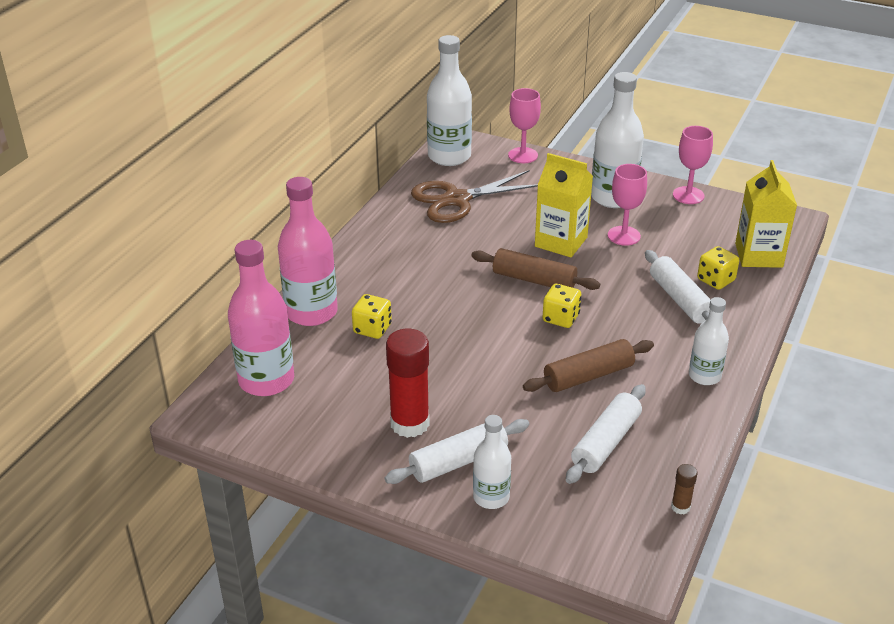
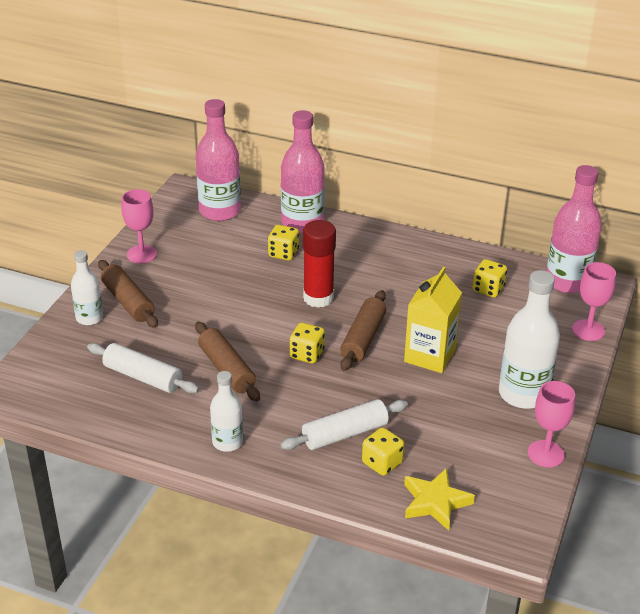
camera: 85 degrees right, 0 degrees up
white rolling pin [385,419,529,484] -> brown rolling pin [98,260,158,328]
red glue stick [386,329,430,438] -> red glue stick moved to [303,220,336,308]
brown scissors [411,170,538,223] -> yellow dice [473,259,507,298]
white bottle [427,35,472,166] -> pink bottle [546,165,602,293]
pink goblet [608,164,647,246] -> pink goblet moved to [121,189,157,263]
brown glue stick [671,464,697,514] -> none
yellow carton [735,160,797,268] -> yellow star [404,468,475,531]

